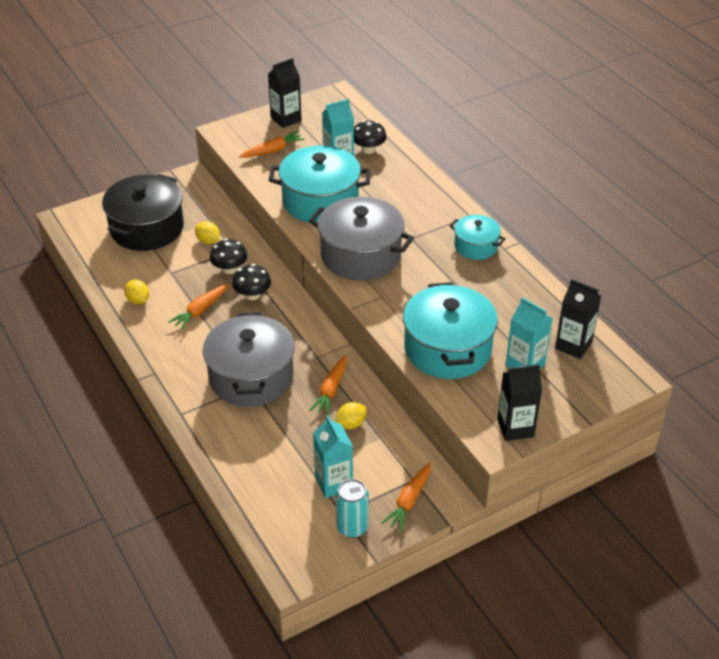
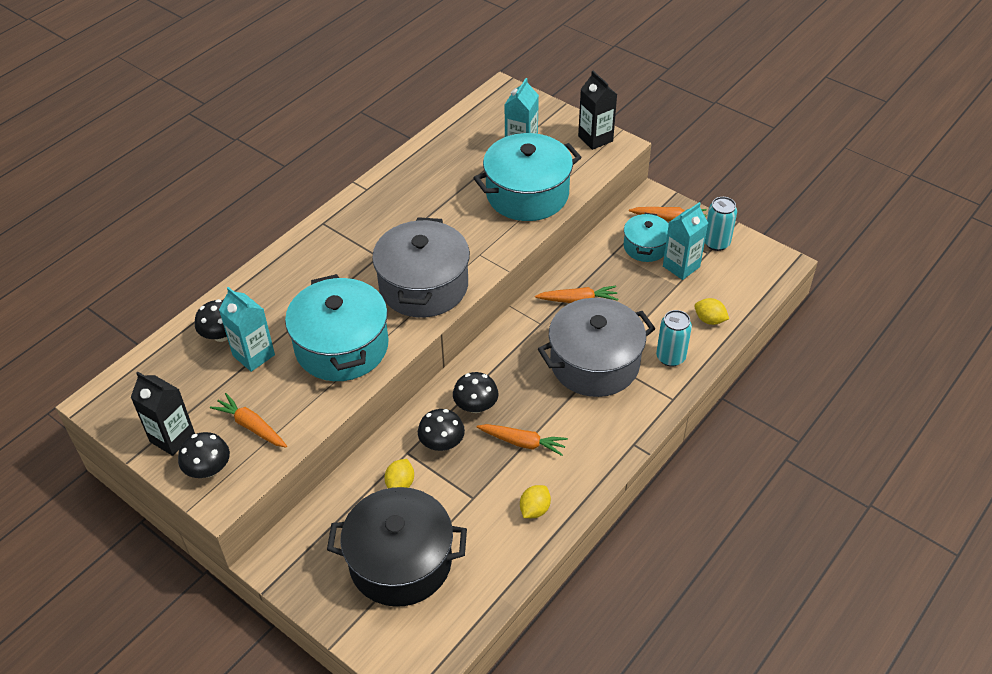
camera: 110 degrees left, 5 degrees up
yellow lemon [336,402,367,429] -> yellow lemon moved to [694,298,729,325]
turquoise pot [450,215,506,260] -> turquoise pot moved to [624,213,669,262]
black carton [555,279,601,359] -> none
none -> black mushroom [178,432,230,478]
none -> turquoise can [656,310,692,367]

